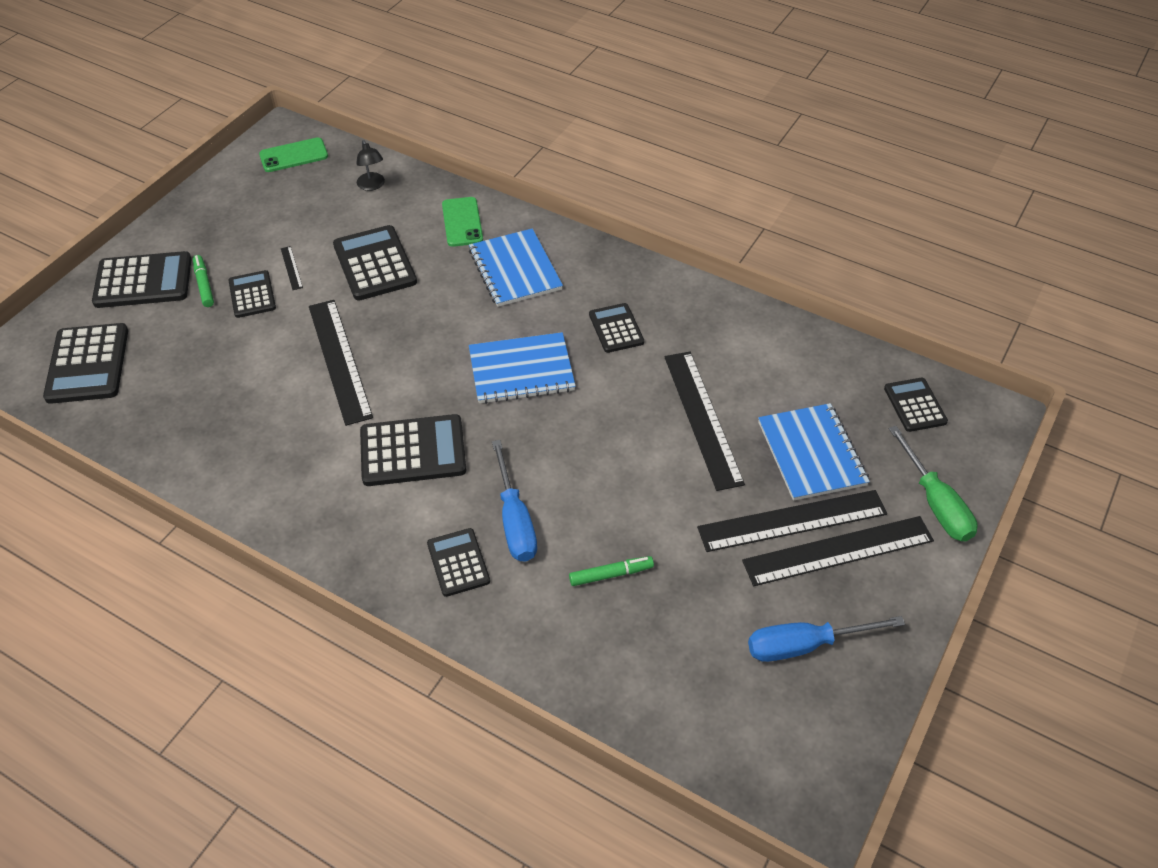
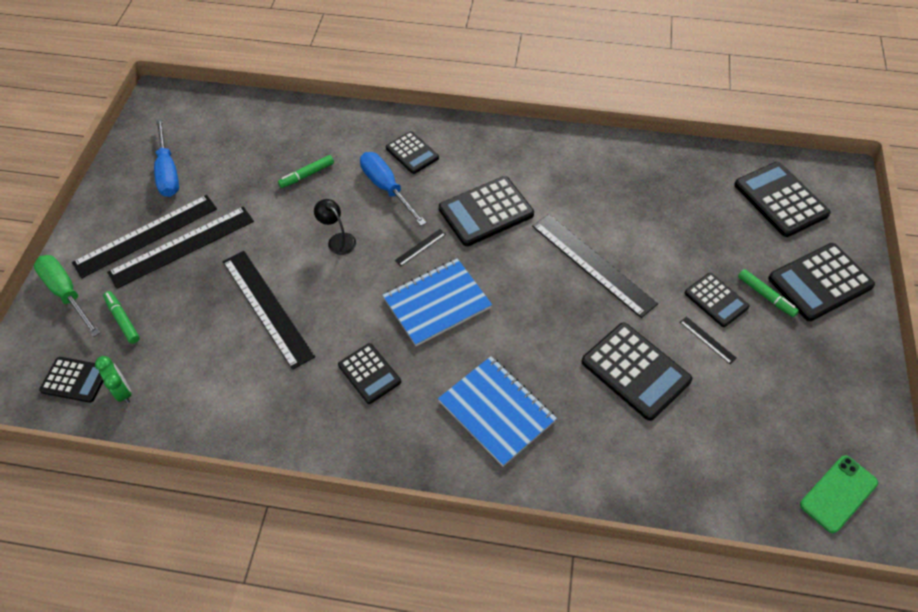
camera: 160 degrees right, 5 degrees up
black lamp [356,140,385,191] -> black lamp moved to [314,199,356,255]
green phone [442,197,483,247] -> none
blue screwdriver [748,616,905,662] -> blue screwdriver turned 105 degrees clockwise [154,118,179,197]
blue notebook [758,403,870,501] -> none
black calculator [884,378,948,432] -> black calculator turned 45 degrees counterclockwise [39,357,104,403]
none -> green clock [95,356,132,404]
none -> green marker [103,291,140,344]
none -> black ruler [395,229,446,266]

